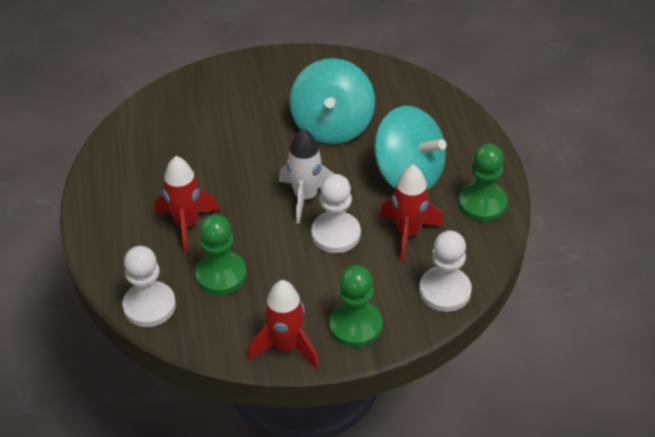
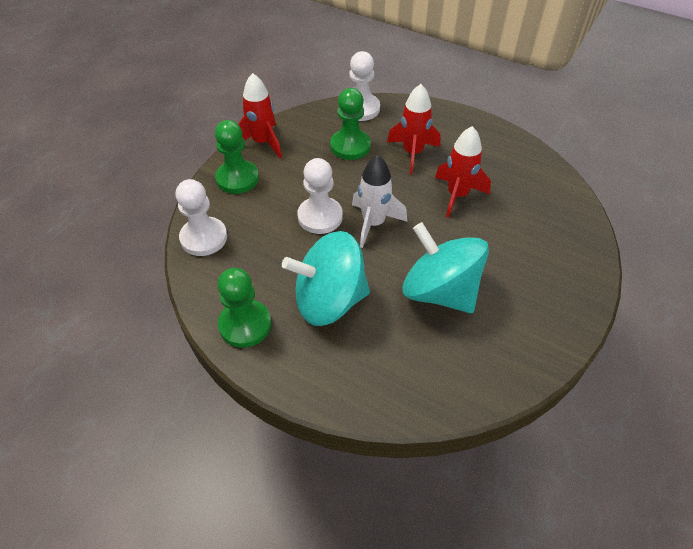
camera: 130 degrees right, 5 degrees up
red rocket [380,165,444,261] -> red rocket moved to [435,126,491,218]

